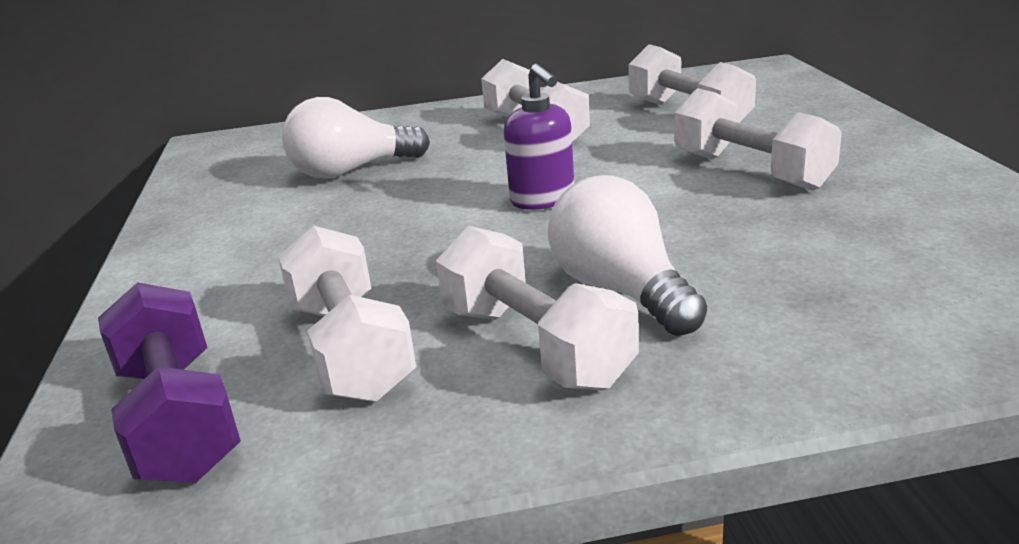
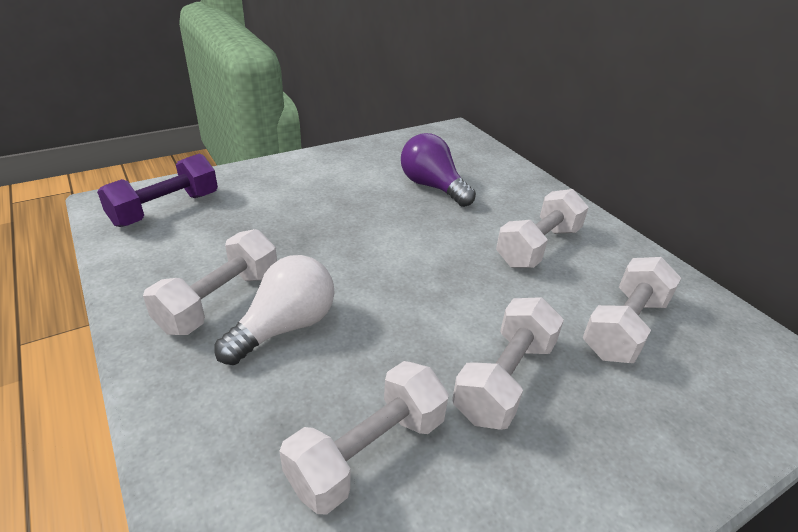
camera: 65 degrees right, 10 degrees up
white dumbbell [278,226,416,402] -> white dumbbell moved to [279,361,449,515]
white light bulb [282,97,430,178] -> purple light bulb [401,133,476,207]
purple soap dispenser [504,64,574,210] -> none

